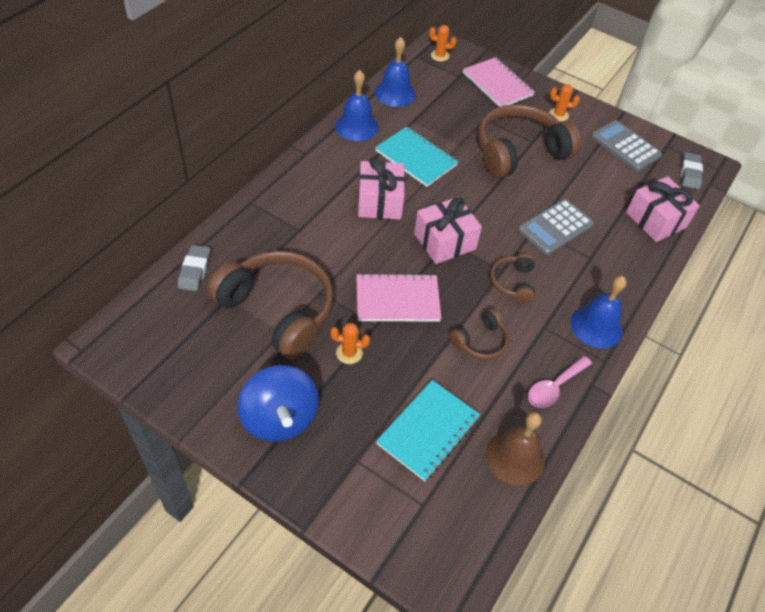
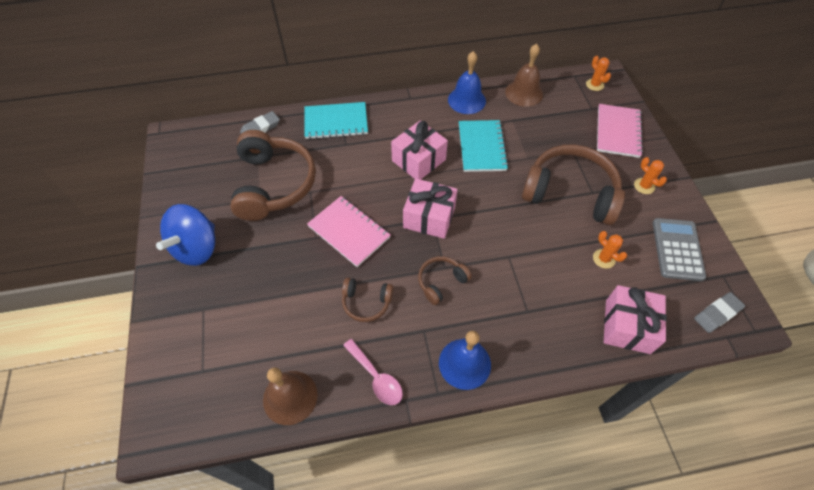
camera: 50 degrees right, 5 degrees up
orange cactus [330,323,370,364] -> orange cactus moved to [593,231,627,269]
blue bell [375,37,416,107] -> brown bell [505,44,543,107]
turquoise notebook [376,380,481,481] -> turquoise notebook moved to [304,102,368,139]
grey calculator [518,199,594,255] -> none
pink spoon [528,356,592,408] -> pink spoon turned 135 degrees counterclockwise [343,339,403,405]

